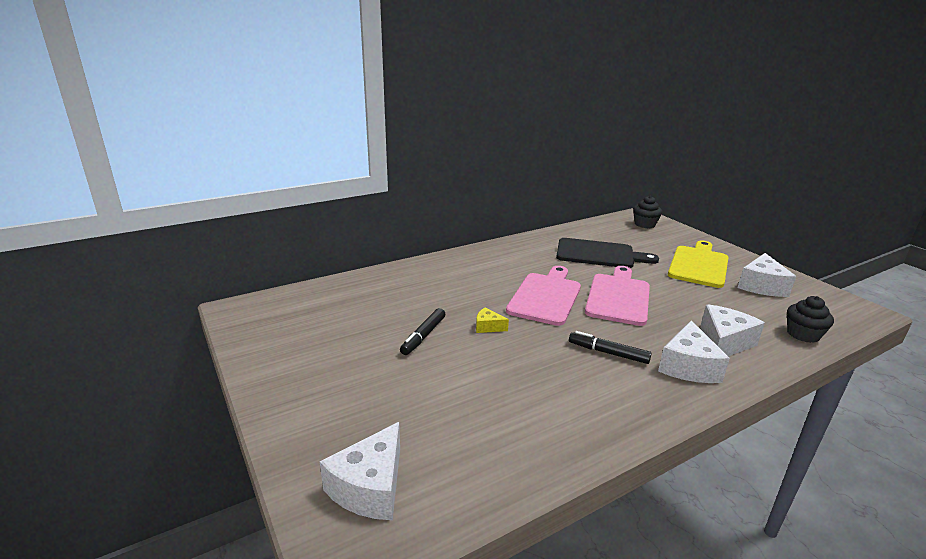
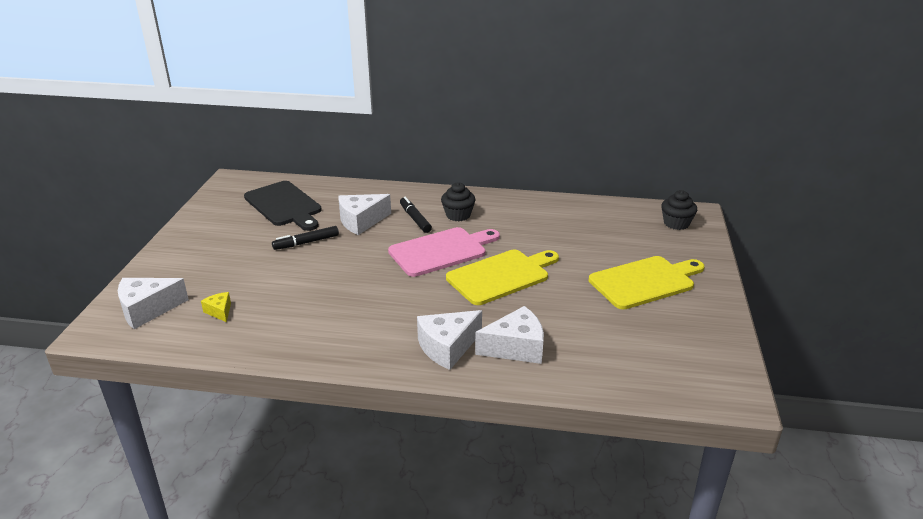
camera: 40 degrees right, 5 degrees up
yellow cheese [476,308,509,333] -> yellow cheese moved to [201,292,231,322]
black cutting board [556,238,659,268] -> black cutting board moved to [244,181,322,231]
black marker [569,331,652,364] -> black marker moved to [400,197,432,233]
pink cutting board [585,266,650,326] -> yellow cutting board [446,250,559,305]
white cheese [738,253,796,297] -> white cheese moved to [338,194,391,235]
black cupcake [787,296,834,343] -> black cupcake moved to [441,182,475,221]

